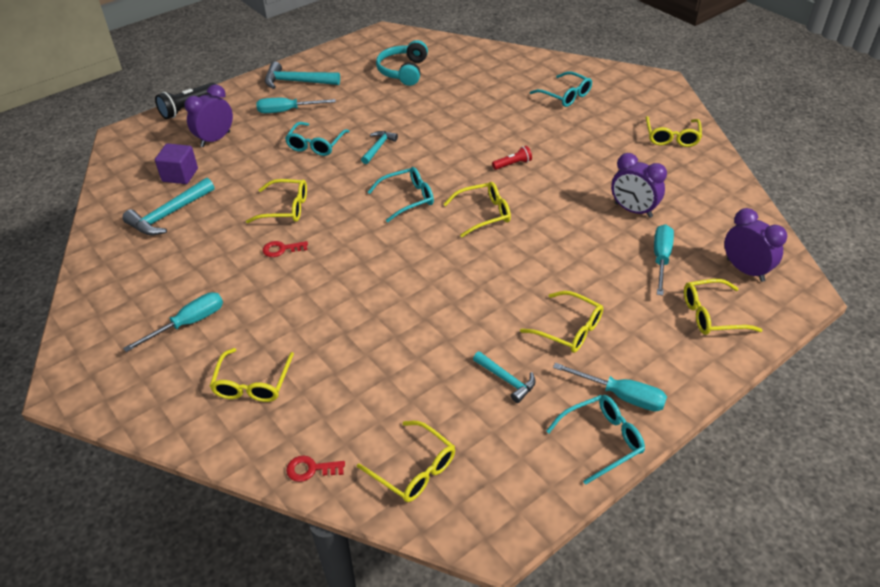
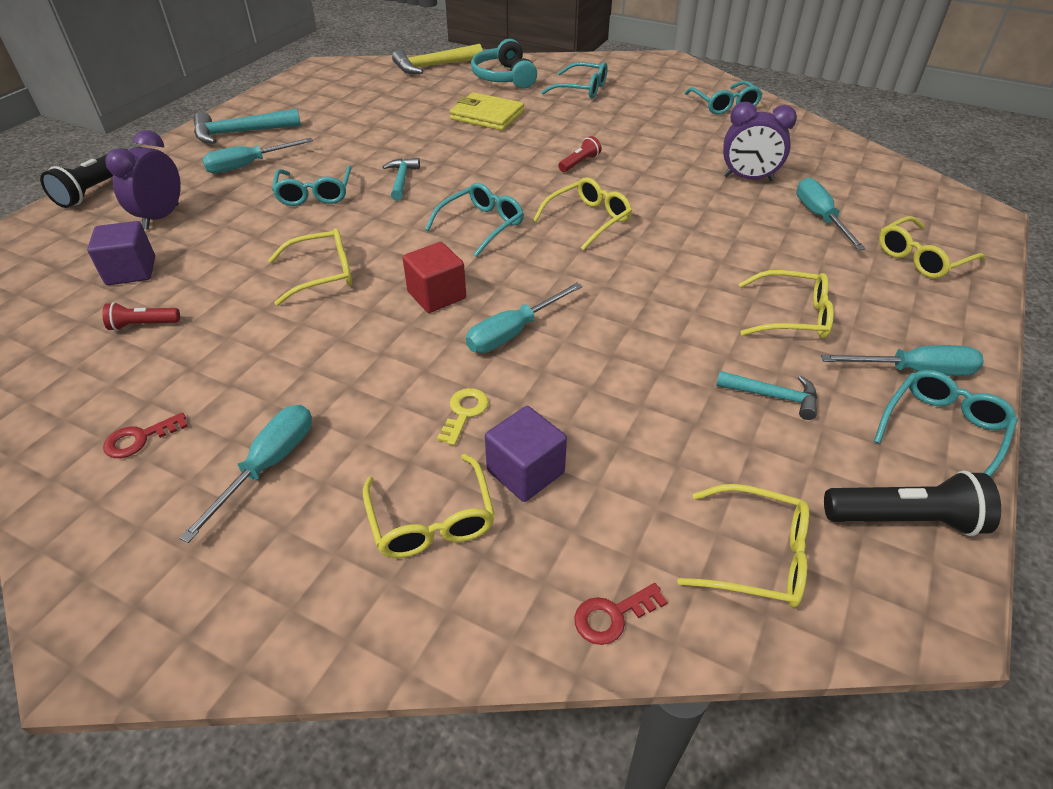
camera: 25 degrees left, 0 degrees up
turquoise hammer [122,178,215,236] -> red flashlight [102,302,180,331]
red key [263,241,308,257] -> red key moved to [103,412,188,458]
turquoise headphones [376,40,428,86] -> turquoise headphones moved to [471,39,537,89]
yellow glasses [646,116,702,147] -> turquoise glasses [684,81,763,114]
purple clock [724,208,787,282] -> none
none -> yellow hammer [392,44,483,74]
none -> red cube [403,242,466,313]
none -> yellow key [437,388,489,446]
none -> yellow wallet [449,92,524,131]
none -> turquoise screwdriver [466,282,582,353]
none -> purple cube [485,406,567,502]
none -> black flashlight [824,470,1001,536]

